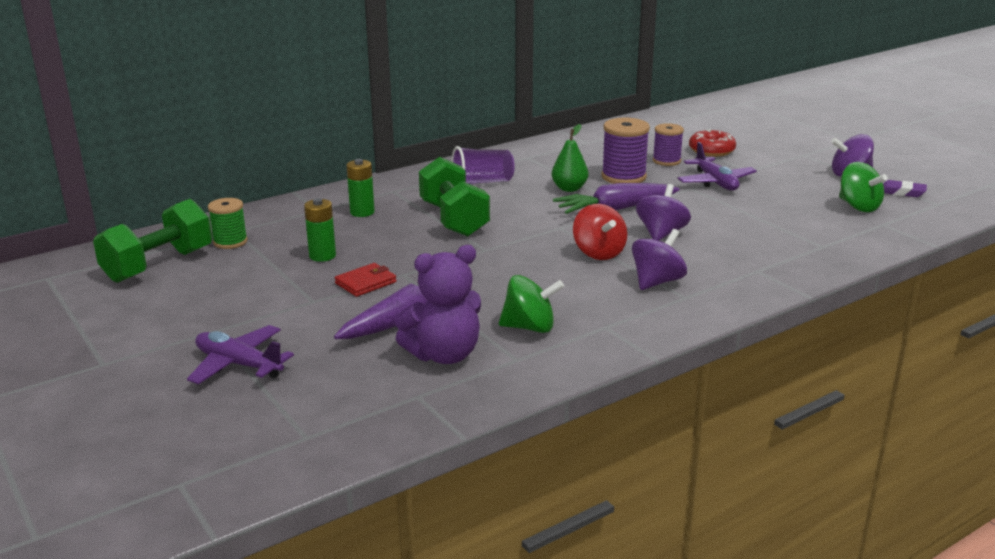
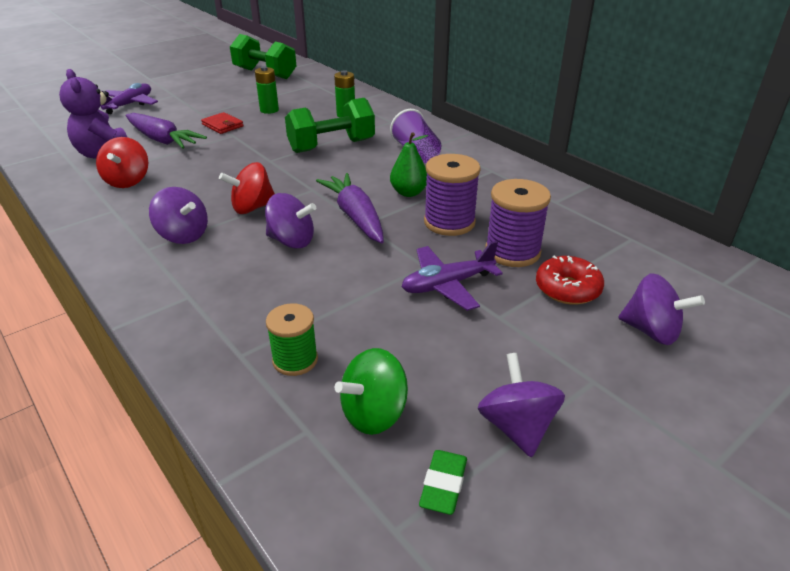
camera: 85 degrees right, 10 degrees up
green spool [208,198,248,249] -> green spool moved to [266,303,318,376]
green spinning top [499,275,564,333] -> red spinning top [96,137,148,188]
purple spool [653,123,684,166] -> purple spool [485,179,551,267], size x1.52
purple eraser [883,180,927,197] -> green eraser [419,450,467,515]
none -> purple spinning top [618,274,705,345]

